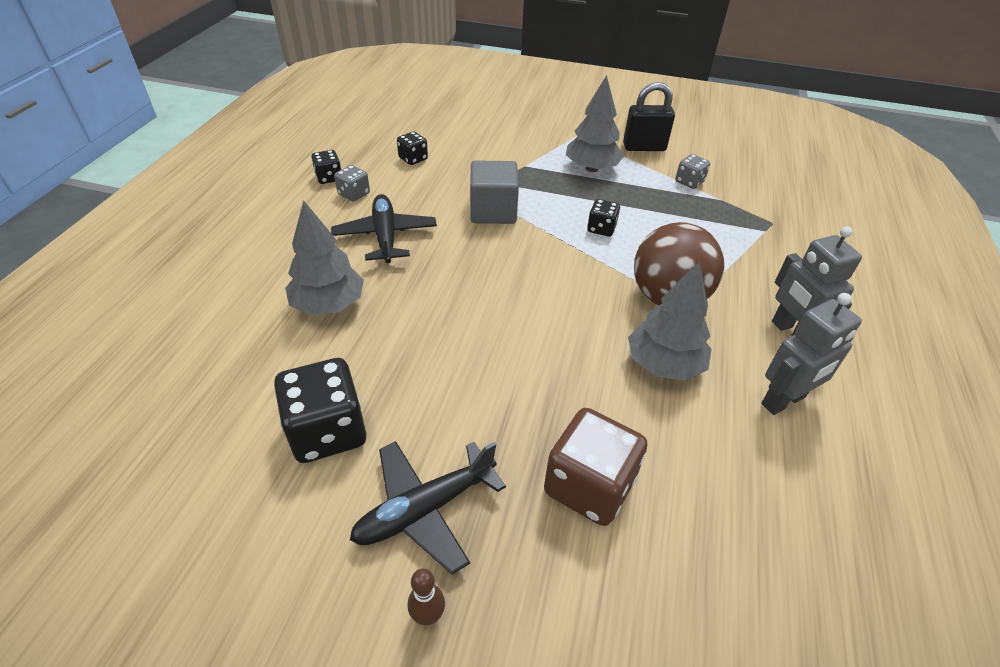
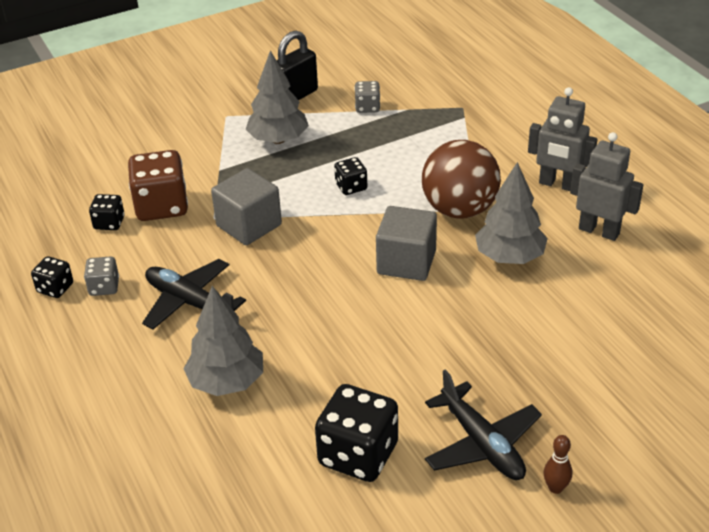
camera: 40 degrees left, 5 degrees down
black plane [350,441,506,574] -> black plane turned 45 degrees counterclockwise [425,370,542,480]
brown dice [544,408,648,526] -> brown dice moved to [128,150,188,221]
grey robot [761,293,862,415] -> grey robot turned 75 degrees counterclockwise [570,132,643,241]
none -> grey cube [376,206,437,281]

